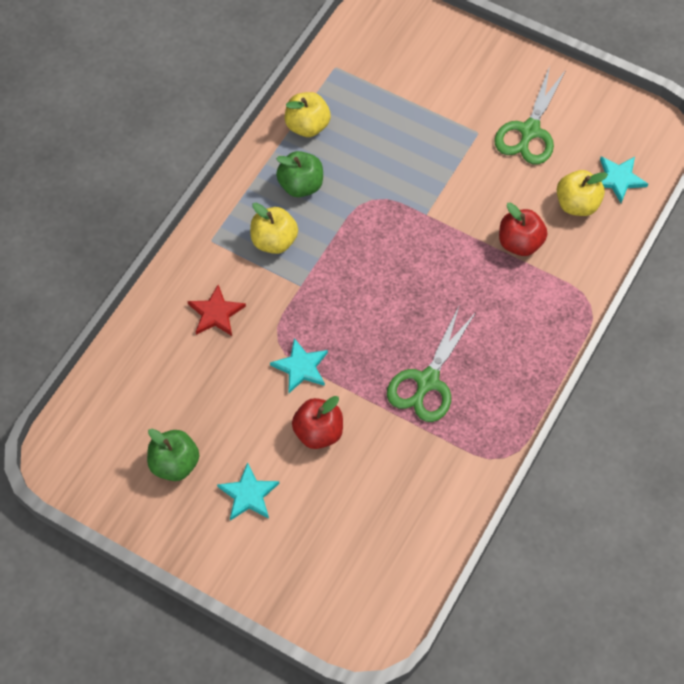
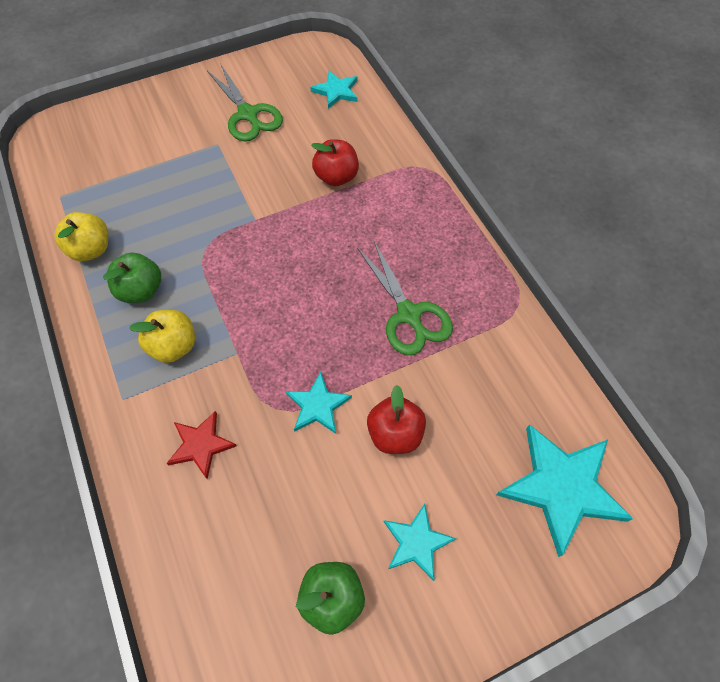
camera: 55 degrees left, 0 degrees up
yellow apple [557,170,608,216] -> none
none -> turquoise star [496,424,633,557]

